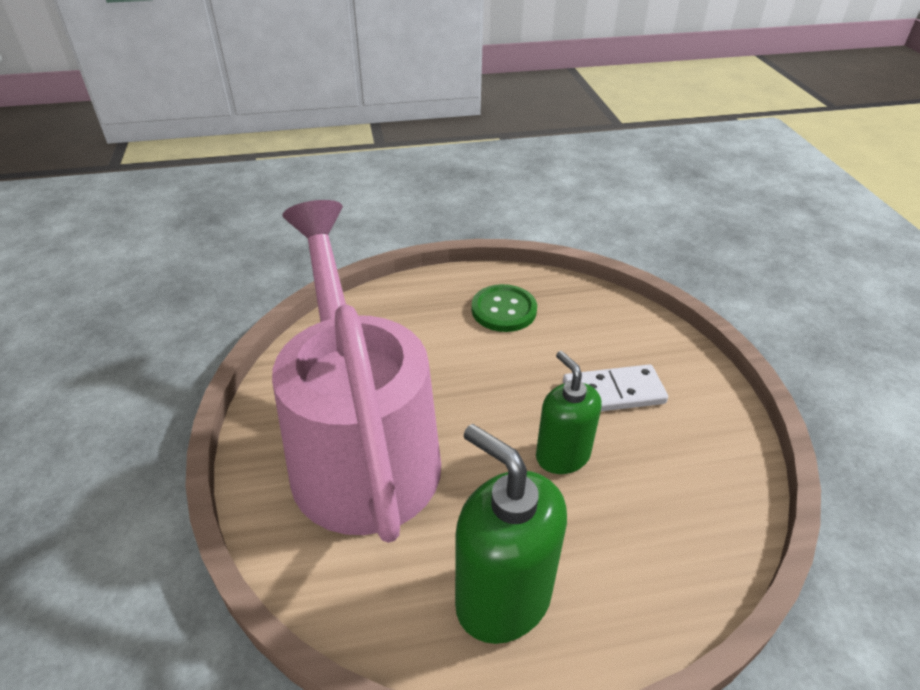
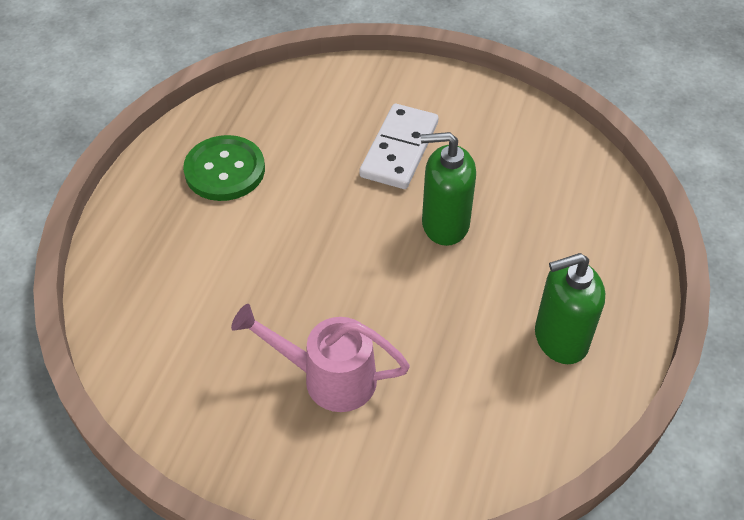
camera: 60 degrees left, 10 degrees up
pink watering can [272,200,441,543] -> pink watering can [231,304,410,412], size x0.41
green soap dispenser [455,424,567,644] -> green soap dispenser [535,253,605,364], size x0.65

